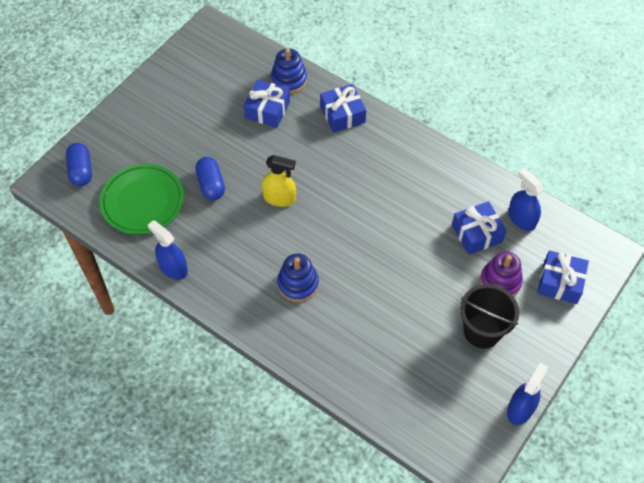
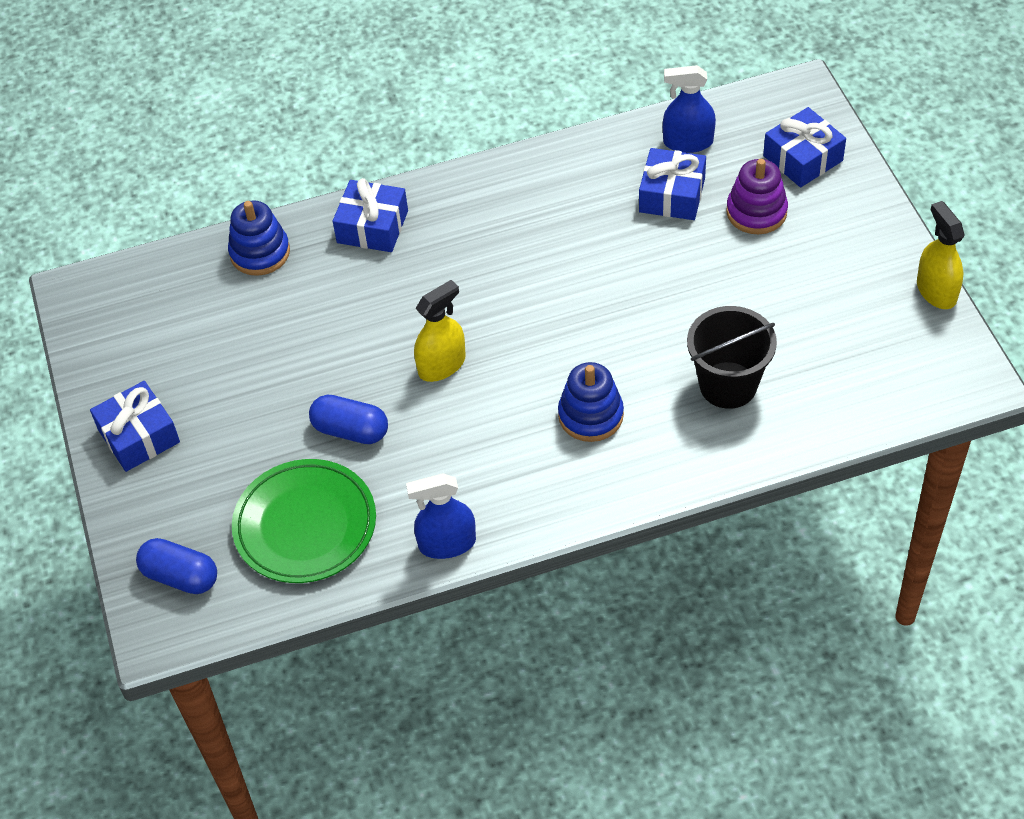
camera: 50 degrees left, 5 degrees down
blue gift [244,79,290,128] -> blue gift moved to [90,381,180,472]
black bucket [460,284,519,349] -> black bucket moved to [687,306,777,409]
blue spray bottle [507,363,548,425] -> yellow spray bottle [917,201,964,309]

